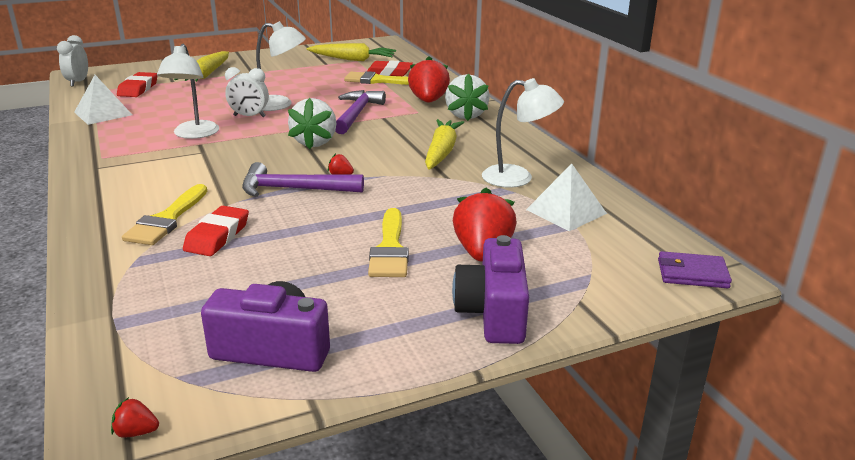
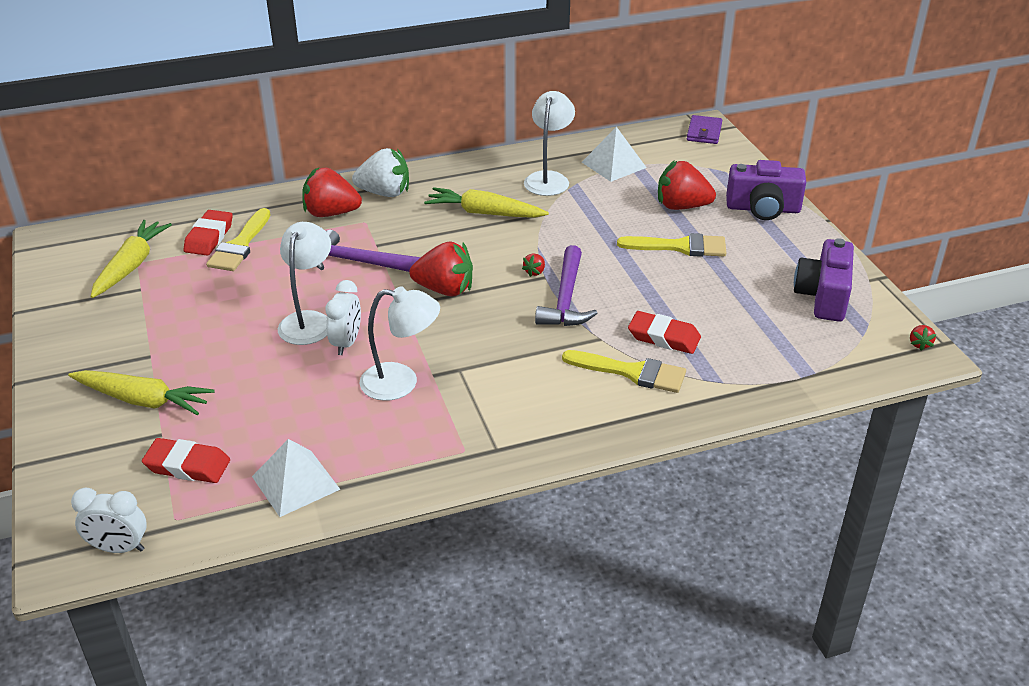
camera: 85 degrees left, 10 degrees up
white strawberry [288,98,336,149] -> red strawberry [409,241,473,297]

